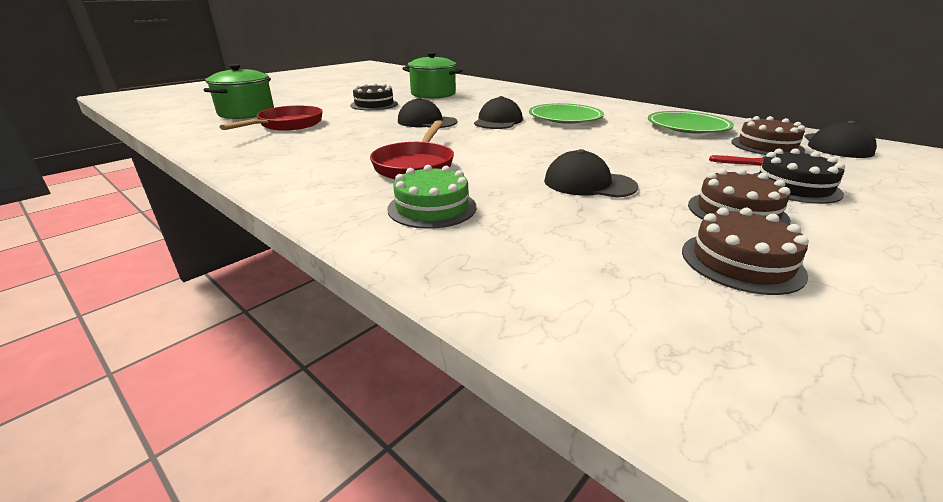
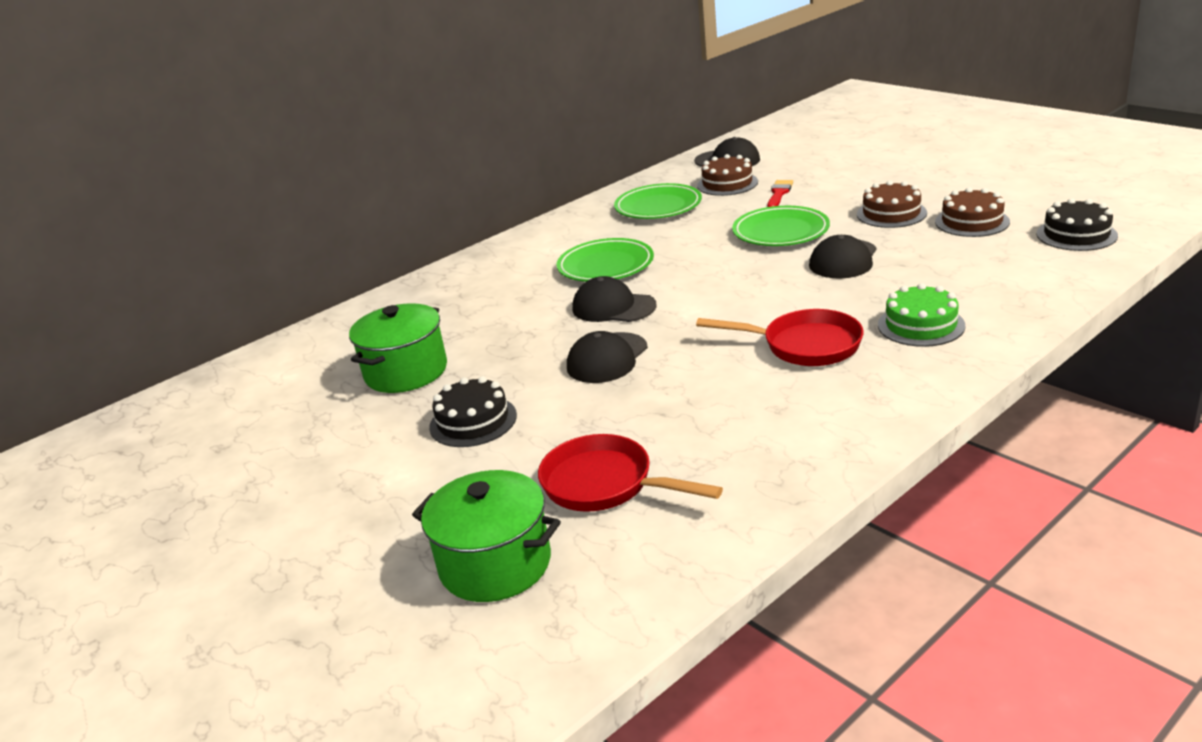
camera: 80 degrees left, 0 degrees up
black cake [753,148,845,204] -> black cake moved to [1036,198,1118,251]
none -> green plate [732,206,830,246]

